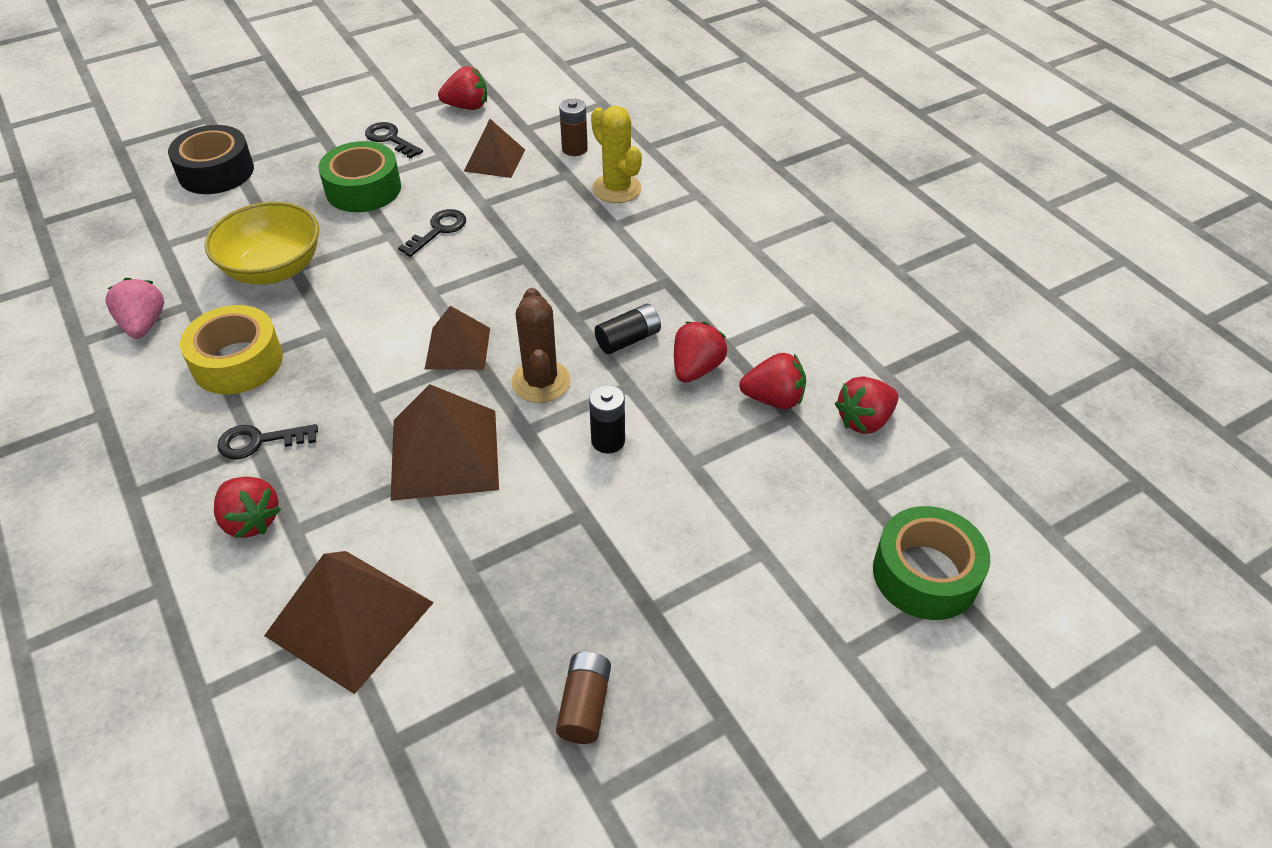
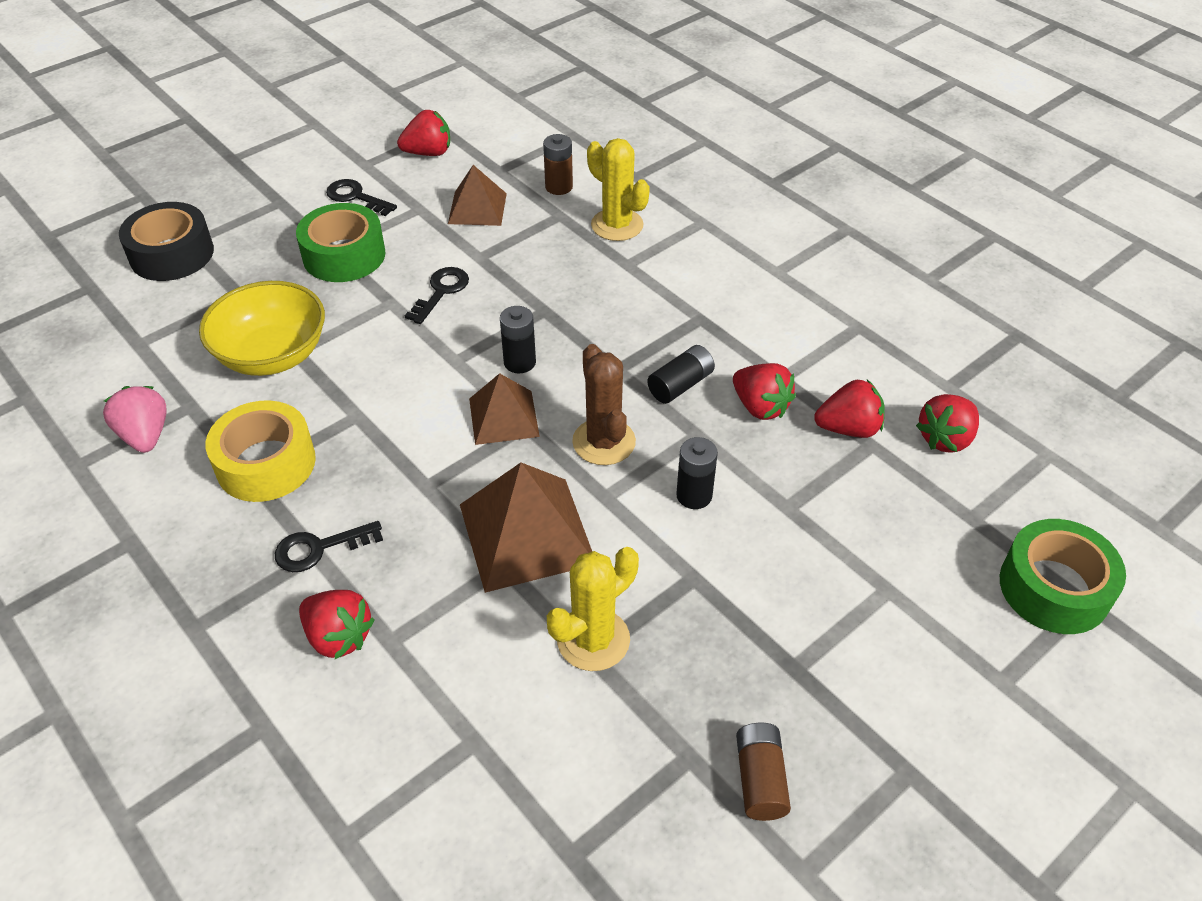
camera: 10 degrees left, 0 degrees up
brown pyramid [264,551,434,694] -> none
red strawberry [674,322,727,383] -> red strawberry turned 120 degrees clockwise [733,363,796,420]
none -> black battery [500,306,536,373]
none -> yellow cactus [547,547,639,671]

